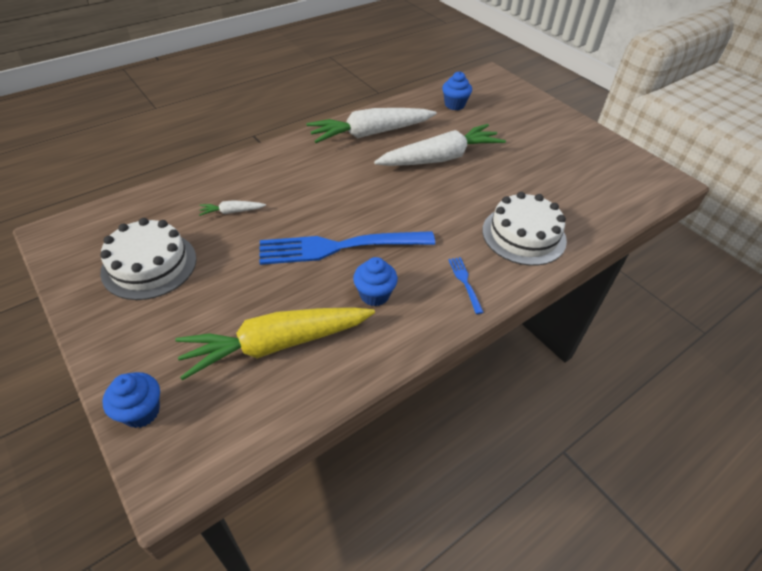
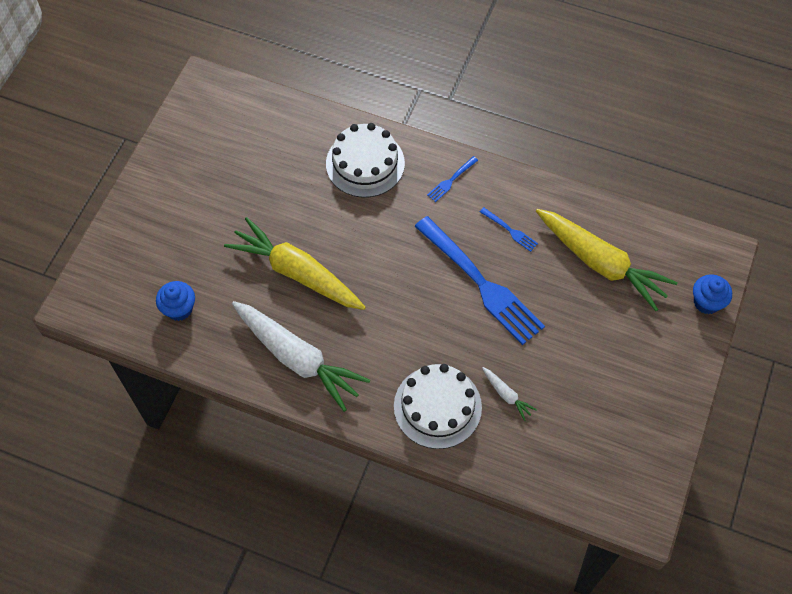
camera: 120 degrees left, 15 degrees up
white cake [100,218,196,300] -> white cake moved to [394,364,482,449]
blue cupcake [353,257,398,306] -> blue fork [480,207,538,252]
white carrot [374,124,506,166] -> yellow carrot [224,217,366,310]

